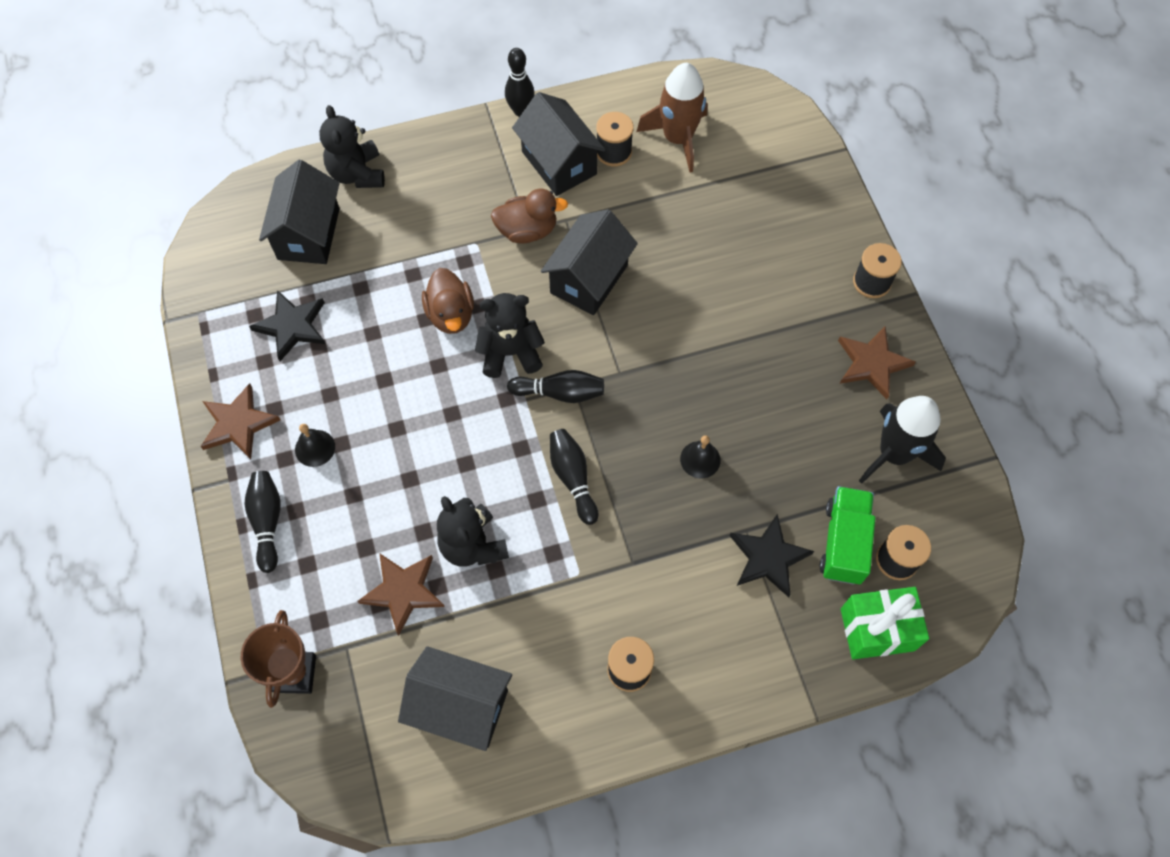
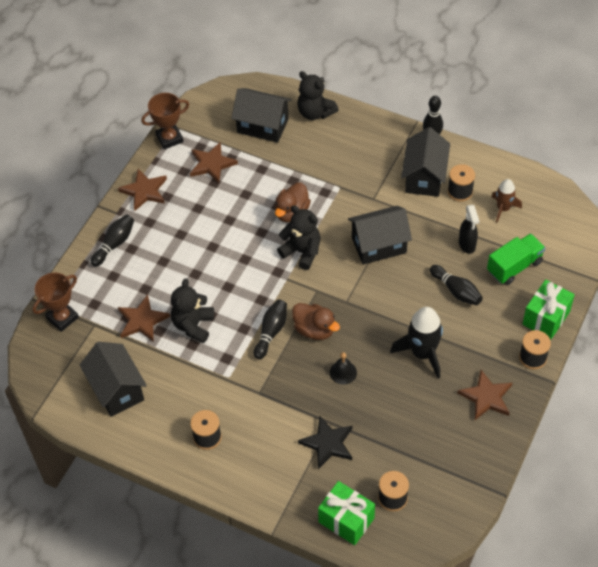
camera: 45 degrees right, 10 degrees down
black star [249,290,325,361] -> brown star [190,142,238,183]
black house [259,160,340,264] -> black house turned 60 degrees clockwise [231,88,292,143]
black bell [295,424,335,467] -> none
black teddy bear [319,105,385,188] -> black teddy bear turned 75 degrees counterclockwise [297,71,339,120]
brown duck [491,188,568,243] -> brown duck moved to [292,303,340,340]
black bowling pin [507,370,604,403] -> black bowling pin moved to [430,265,483,305]
brown rocket [636,63,707,173] -> brown rocket [492,179,522,222], size x0.61
green truck [819,486,875,585] -> green truck moved to [487,233,545,285]
black rocket [859,396,946,484] -> black rocket moved to [390,307,443,379]
none -> brown trophy [141,93,189,149]
none -> black spray bottle [459,204,479,254]
none -> green gift [522,280,575,340]

